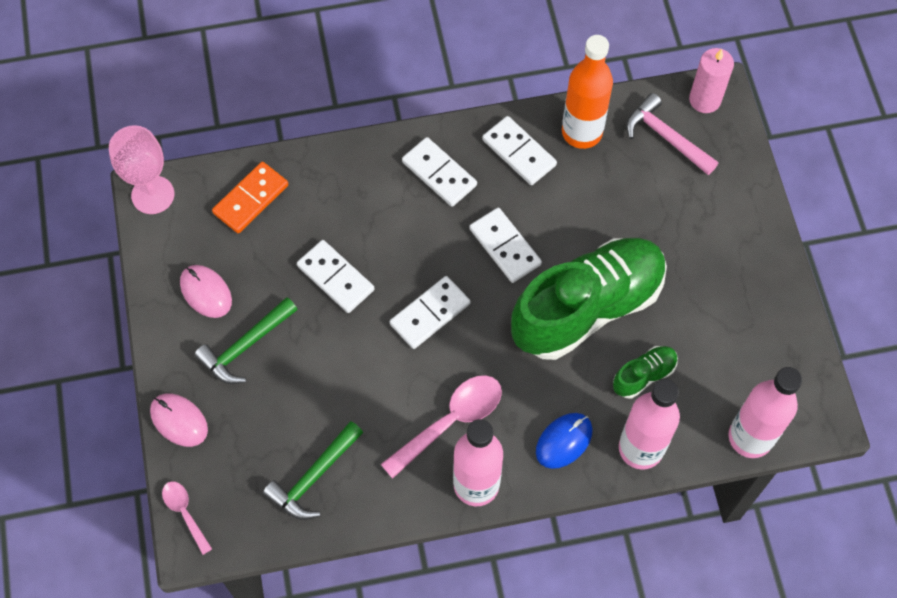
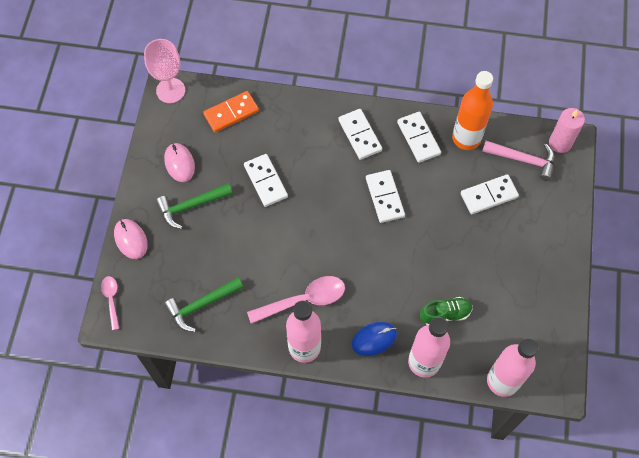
camera: 20 degrees right, 0 degrees up
white domino [390,276,470,349] -> white domino moved to [461,174,519,214]
green shoe [511,238,667,360] -> none
pink hammer [626,93,718,175] -> pink hammer turned 135 degrees clockwise [482,141,555,181]

